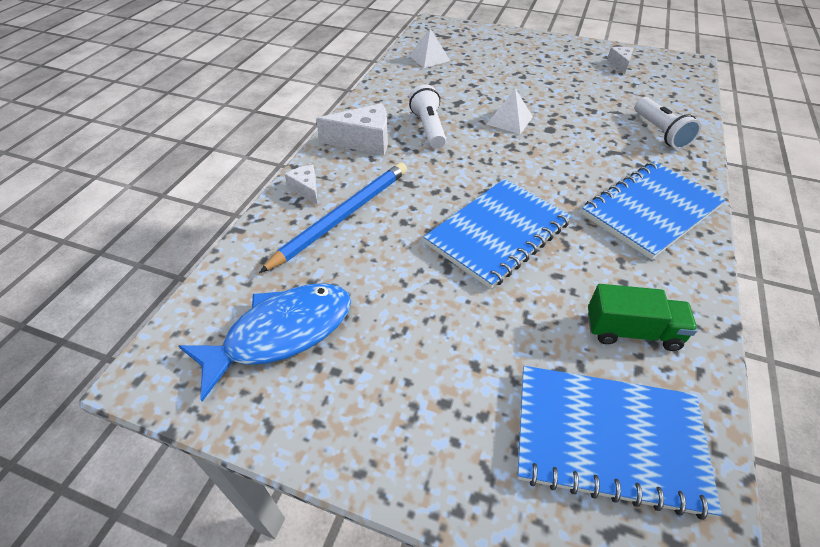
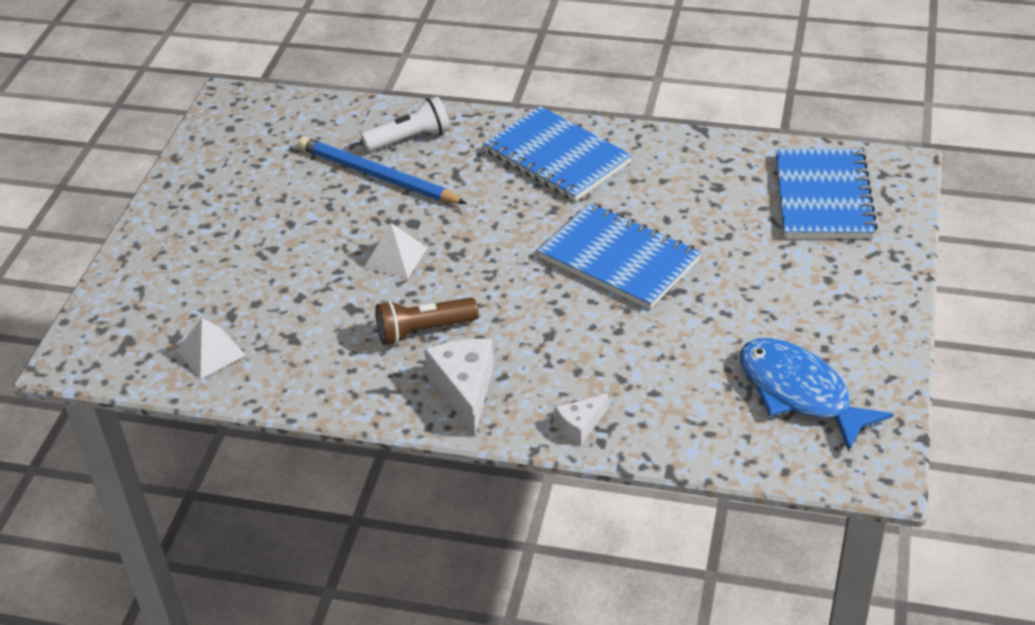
camera: 95 degrees left, 5 degrees down
blue pencil [259,163,407,273] -> blue pencil moved to [298,137,467,204]
white flashlight [409,84,446,149] -> brown flashlight [375,297,478,345]
green truck [588,284,698,351] -> none
white cheese [607,47,634,74] -> none

